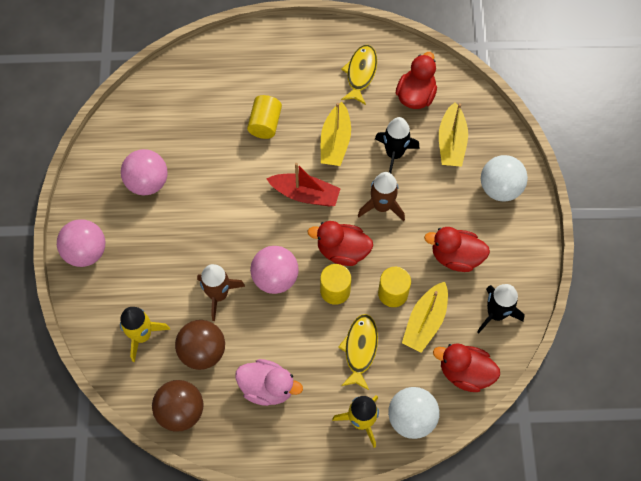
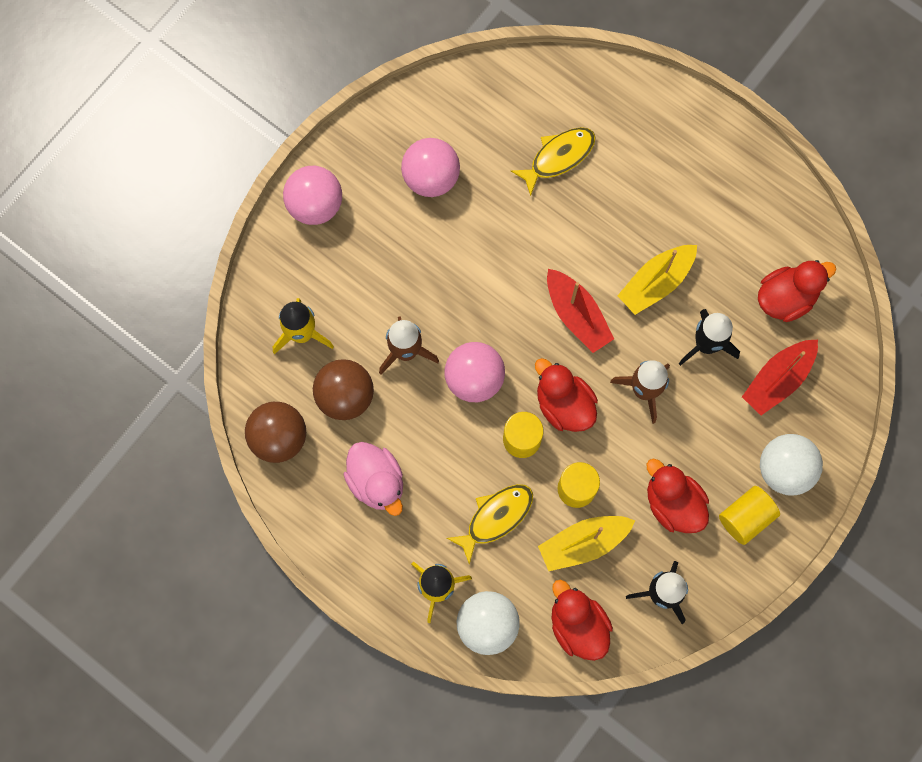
camera: 40 degrees right, 10 degrees up
yellow cylinder [247,95,282,139] -> yellow cylinder moved to [719,486,780,545]
yellow fish [341,45,377,105] -> yellow fish moved to [511,127,595,196]
yellow boat [439,102,468,167] -> red boat [742,340,818,415]

